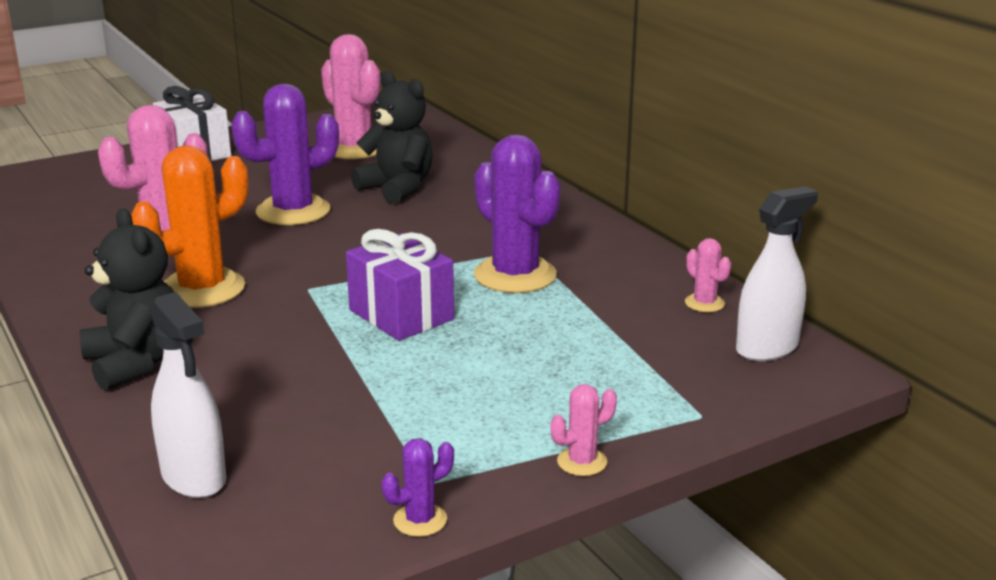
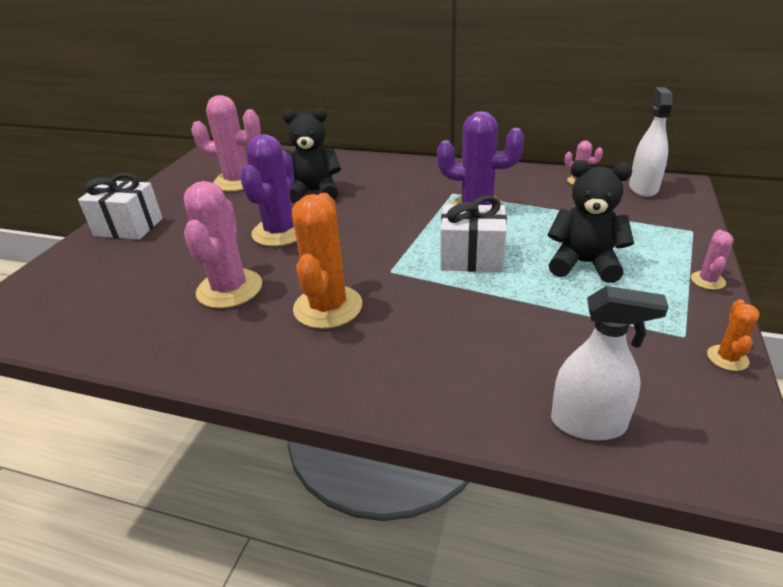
camera: 40 degrees left, 10 degrees up
black teddy bear [80,208,174,390] -> black teddy bear moved to [548,160,634,283]
purple gift [346,229,454,341] -> white gift [440,195,507,272]
purple cactus [382,438,454,537] -> orange cactus [707,299,760,371]

